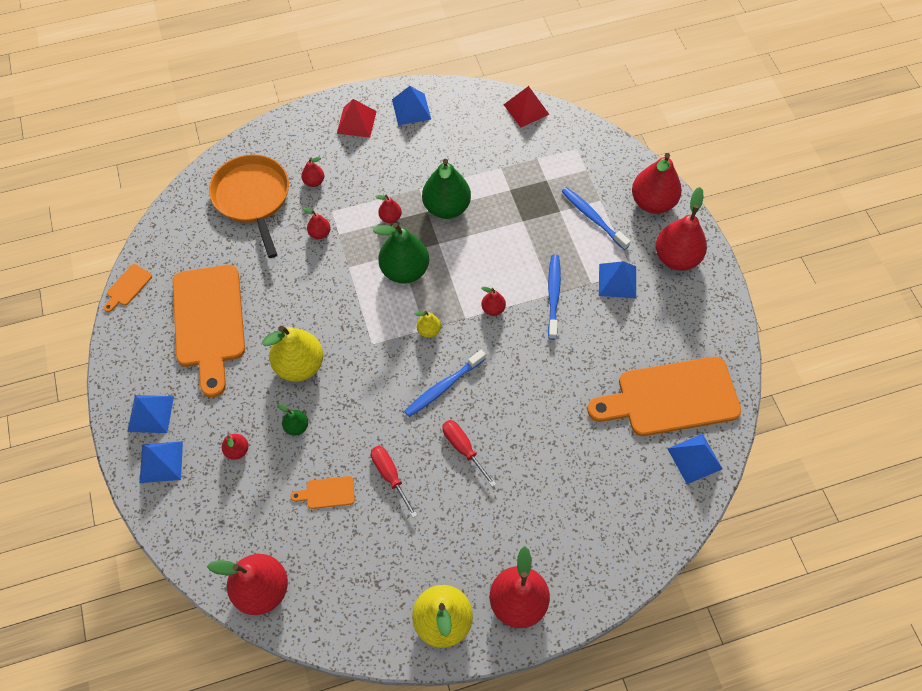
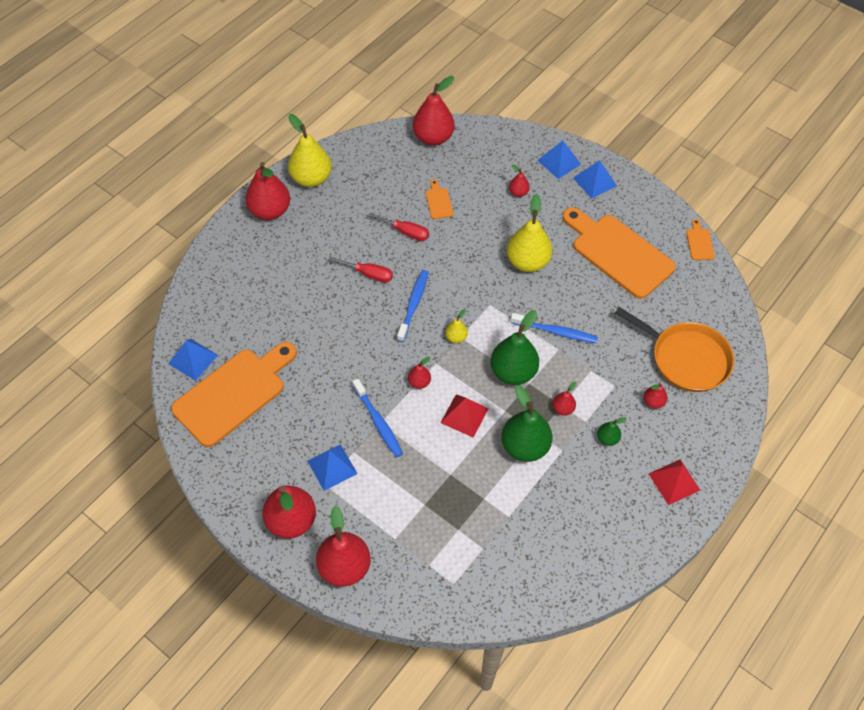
camera: 145 degrees right, 5 degrees down
green pear [277,404,308,436] -> green pear moved to [597,417,627,446]
orange cutting board [291,476,355,509] -> orange cutting board turned 60 degrees counterclockwise [426,179,453,219]
red pear [302,207,331,239] -> none
blue pyramid [392,86,431,125] -> none
red pyramid [504,86,550,128] -> red pyramid moved to [440,394,489,438]
blue toothbrush [561,187,631,250] -> blue toothbrush moved to [511,313,598,343]

